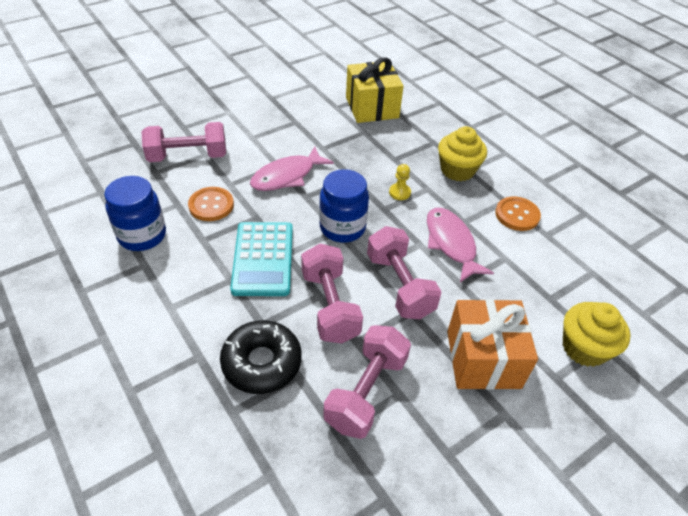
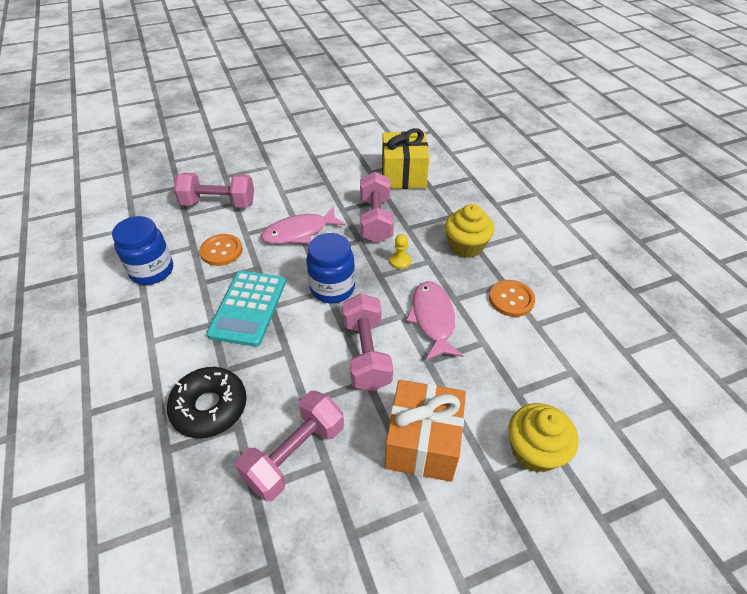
camera: 15 degrees right, 0 degrees up
pink dumbbell [301,243,363,344] -> pink dumbbell moved to [360,172,394,243]

